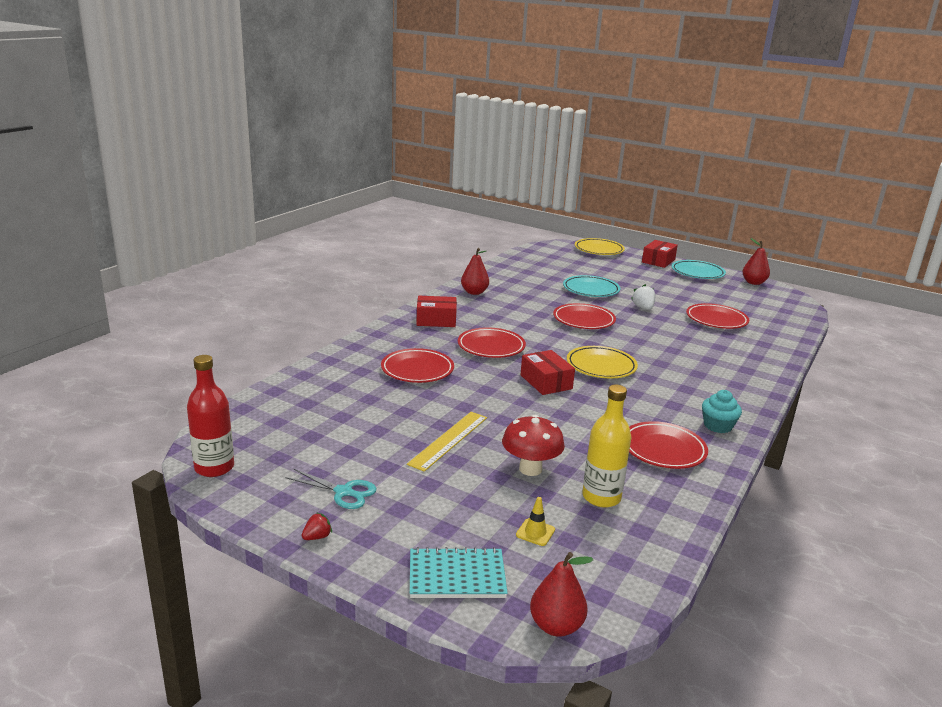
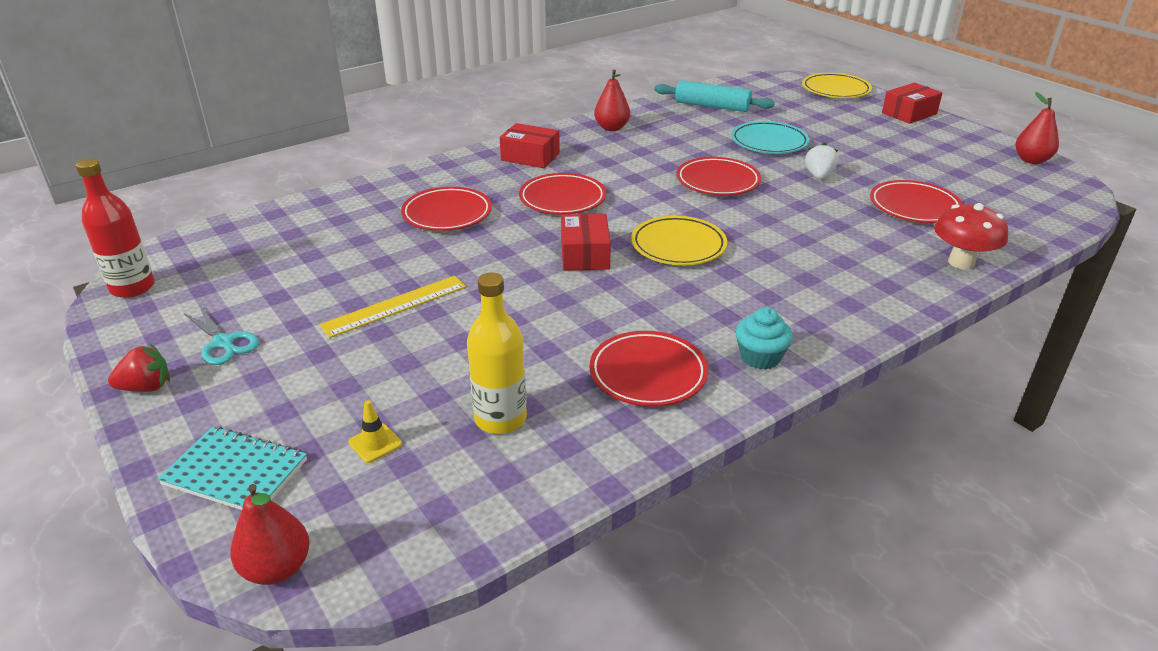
camera: 25 degrees right, 10 degrees up
red strawberry [302,512,332,540] -> red strawberry [108,344,170,392], size x1.56
red mushroom [502,415,565,476] -> red mushroom moved to [934,203,1008,270]
turquoise plate [672,260,726,279] -> none
none -> turquoise rolling pin [654,80,775,112]

